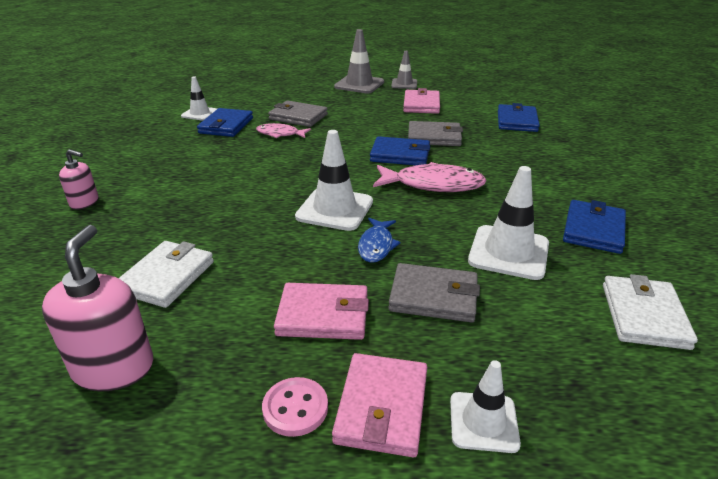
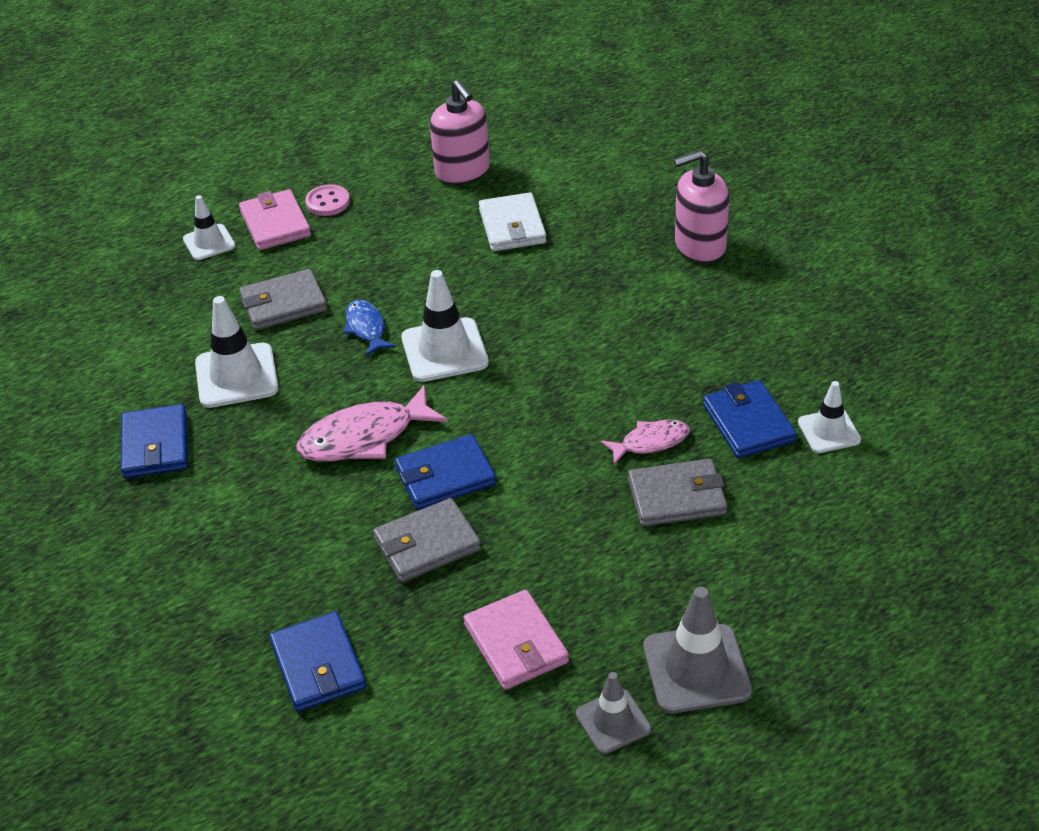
camera: 150 degrees right, 10 degrees up
pink soap dispenser [59,149,98,210] -> pink soap dispenser [674,150,729,263], size x1.73
pink wallet [274,283,369,340] -> none
white wallet [603,274,698,350] -> none

